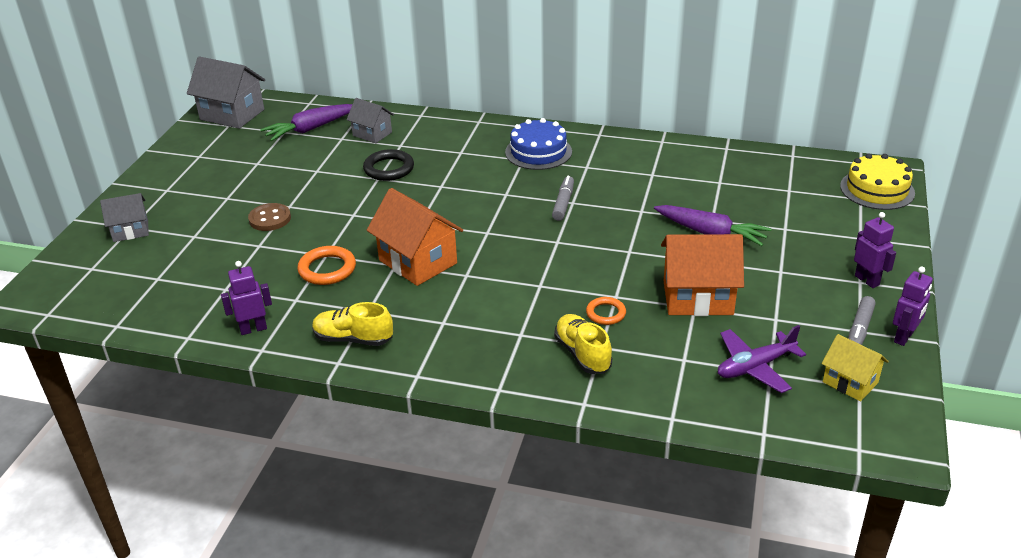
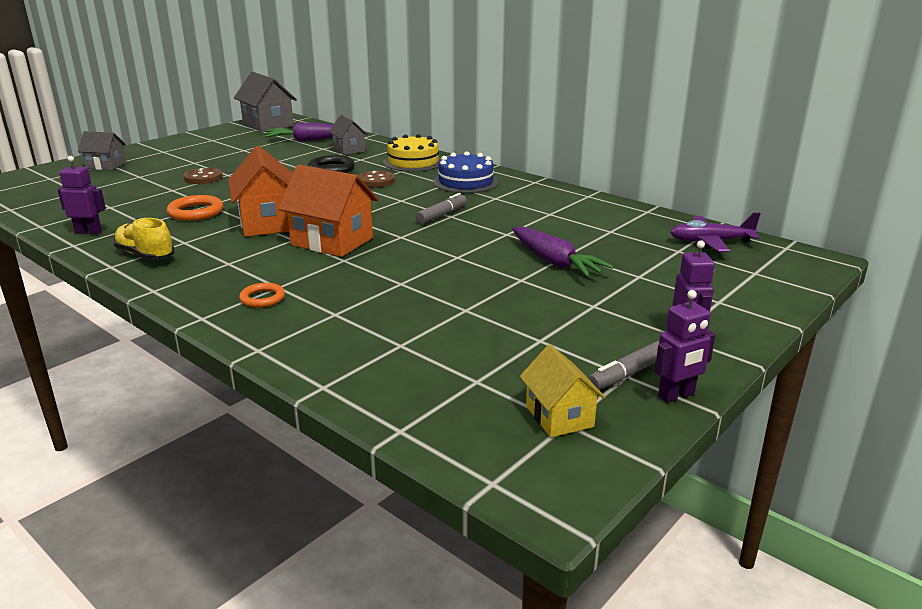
camera: 25 degrees right, 10 degrees down
yellow shoe [554,314,612,374] -> none
orange ring [586,297,626,325] -> orange ring moved to [239,283,285,308]
orange house [661,234,744,316] -> orange house moved to [278,165,378,257]
purple plane [718,325,806,393] -> purple plane moved to [670,213,761,252]
yellow cake [840,153,915,210] -> yellow cake moved to [383,134,441,172]
none -> brown button [358,171,395,187]

